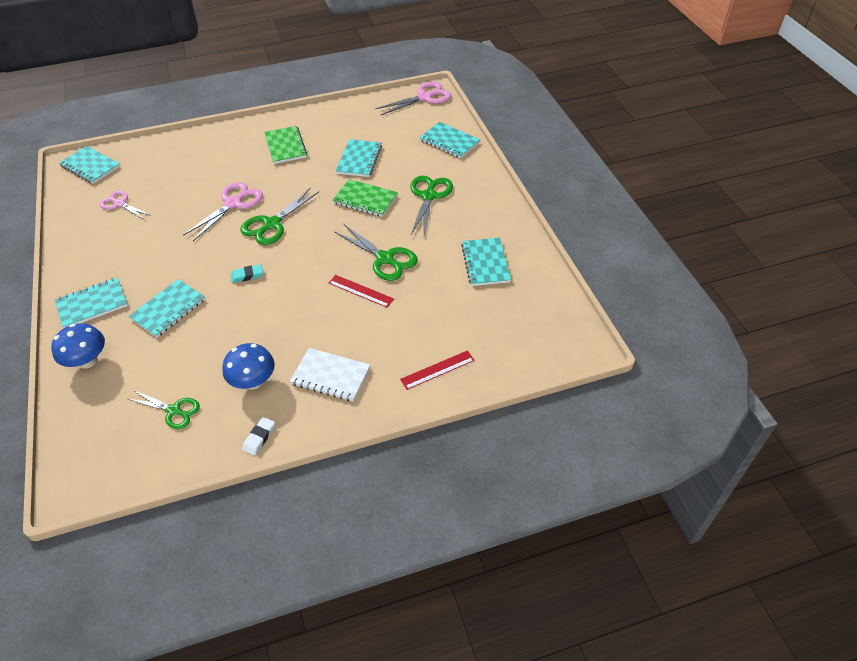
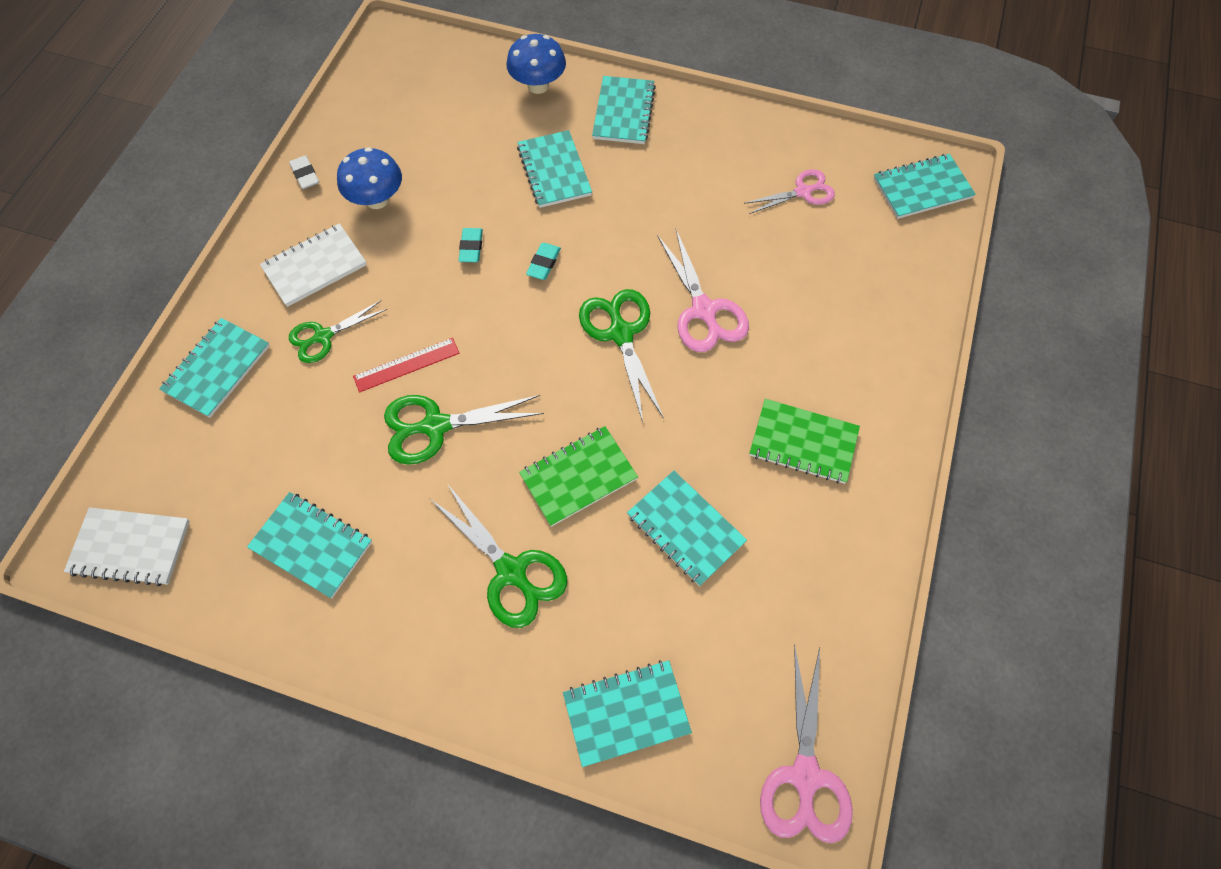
camera: 125 degrees right, 15 degrees up
green scissors [128,390,200,429] -> green scissors moved to [289,300,388,363]
red ruler [400,350,475,390] -> turquoise notebook [159,318,270,418]
none -> white notebook [64,507,190,586]
none -> turquoise eraser [459,228,483,262]

